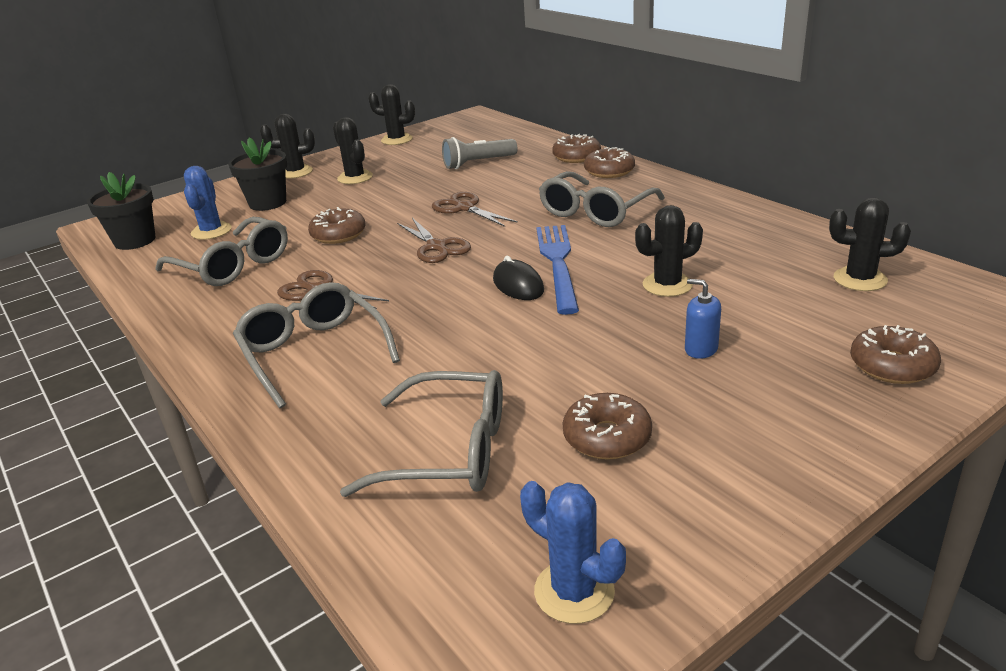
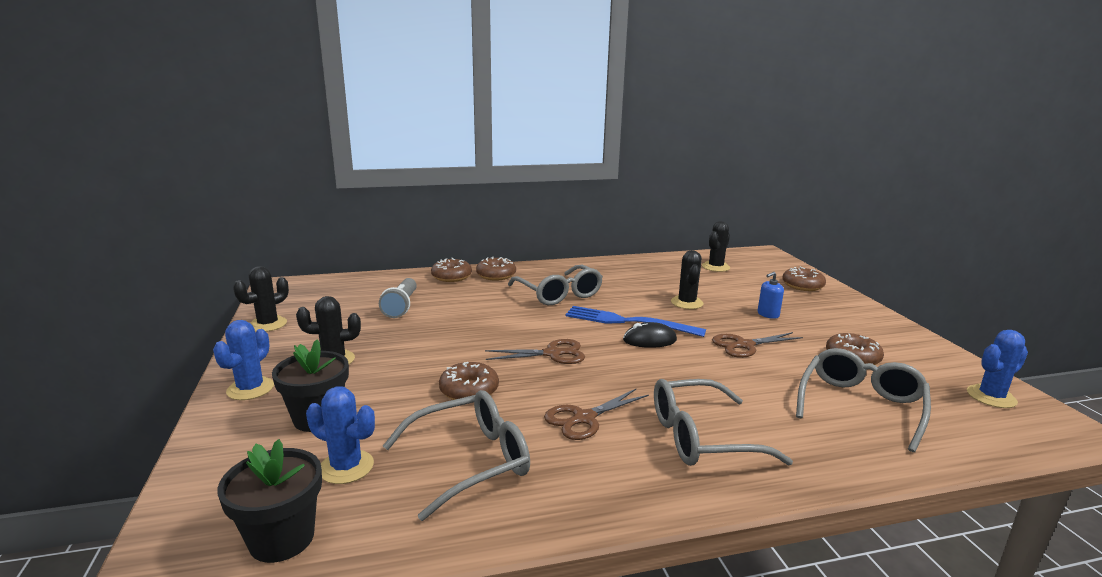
camera: 70 degrees left, 10 degrees down
black cactus [260,114,315,179] -> blue cactus [213,320,274,400]
brown scissors [432,192,518,227] -> brown scissors moved to [712,332,803,358]

